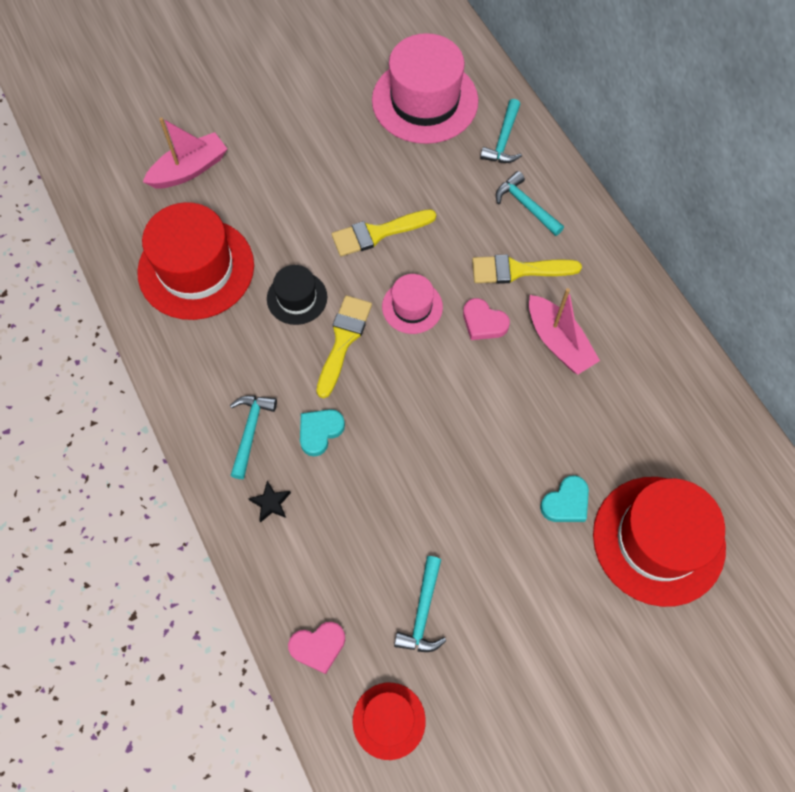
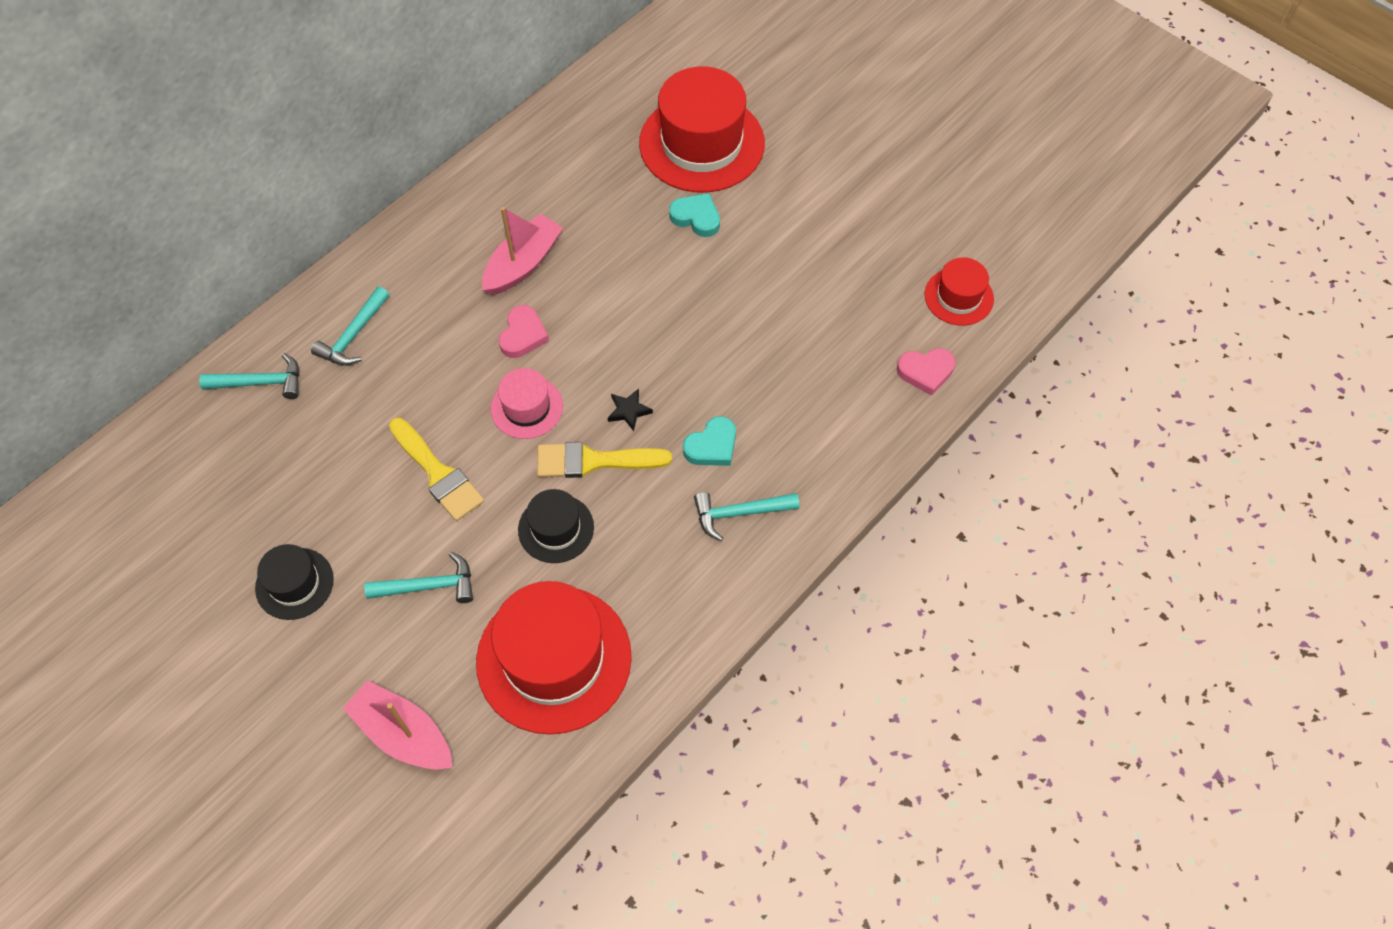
camera: 110 degrees left, 5 degrees down
black star [248,481,291,523] -> black star moved to [608,389,653,431]
pink heart [288,622,345,674] -> pink heart turned 120 degrees clockwise [897,348,956,396]
turquoise heart [300,409,345,457] -> turquoise heart turned 60 degrees counterclockwise [683,416,736,466]
pink hat [372,33,478,144] -> none
turquoise hammer [394,556,446,652] -> turquoise hammer moved to [365,552,473,603]
yellow brush [472,255,582,284] -> none
none -> black hat [255,544,334,620]

